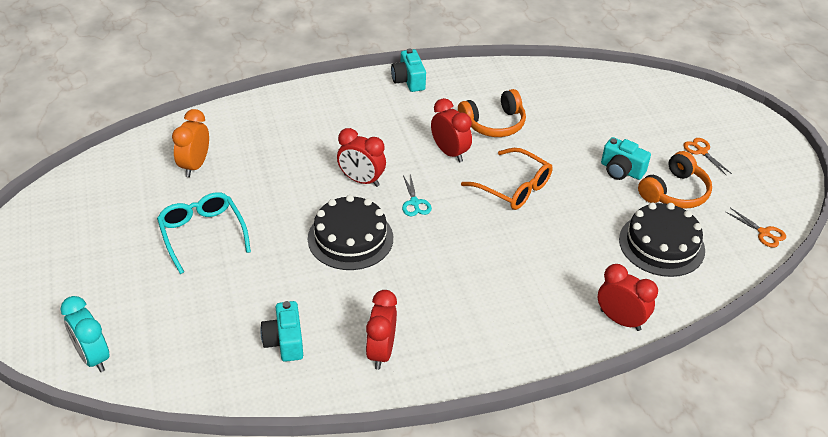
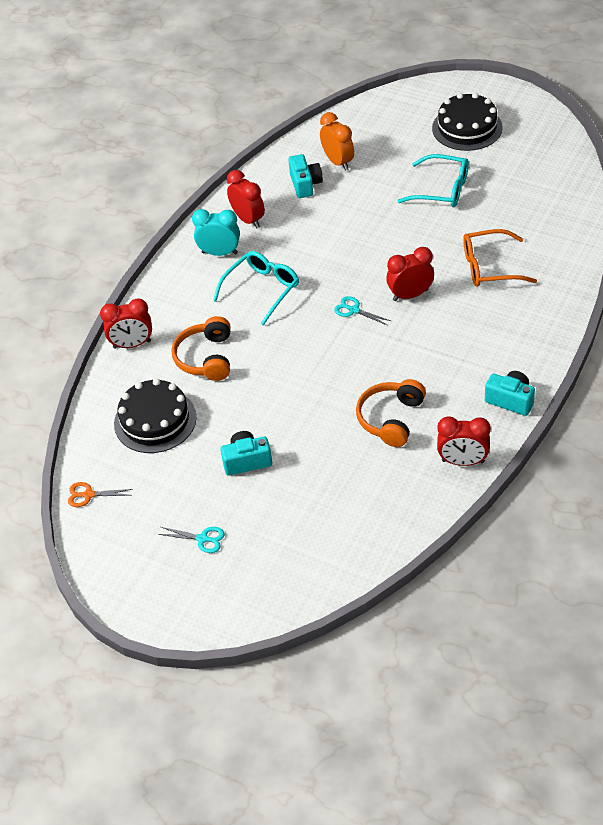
camera: 140 degrees right, 5 degrees up
turquoise clock [60,296,109,372] -> turquoise clock moved to [192,209,240,256]
orange clock [172,109,209,177] -> orange clock moved to [320,112,354,171]
turquoise camera [260,301,303,362] -> turquoise camera turned 45 degrees clockwise [289,154,323,198]
black cake [308,195,393,270] -> black cake moved to [432,93,503,151]
red clock [431,98,472,162] -> red clock moved to [437,417,491,466]
orange glasses [461,148,553,210] -> orange glasses moved to [463,229,537,287]
orange headphones [638,151,712,209] -> orange headphones moved to [172,316,231,381]
orange scissors [683,138,732,176] -> turquoise scissors [158,527,225,553]
none -> turquoise glasses [213,251,299,326]

